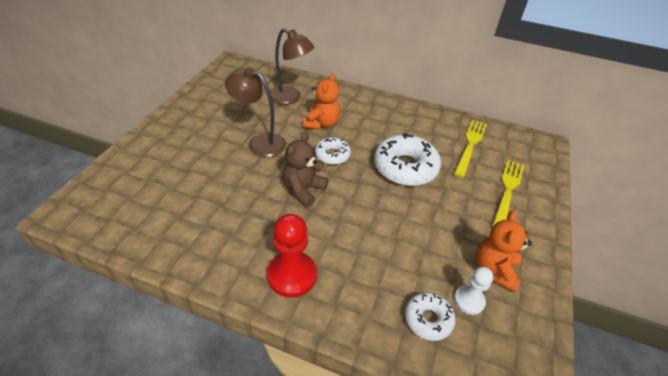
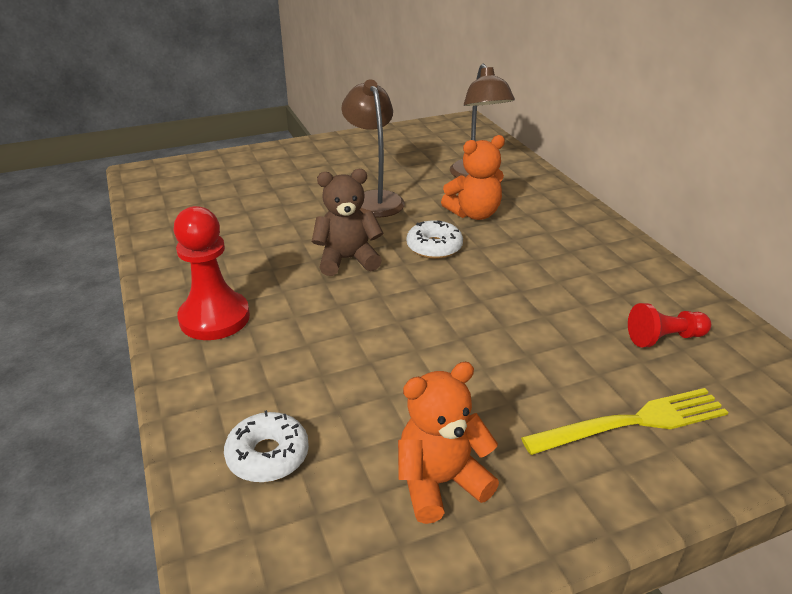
camera: 50 degrees right, 10 degrees down
white donut [374,133,441,186] -> none
yellow fork [454,120,487,178] -> red pawn [628,303,711,347]
white pawn [454,267,493,315] -> none

